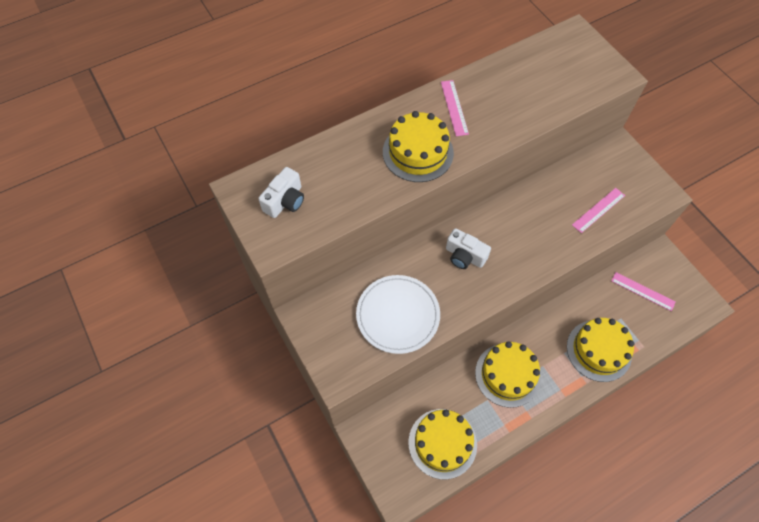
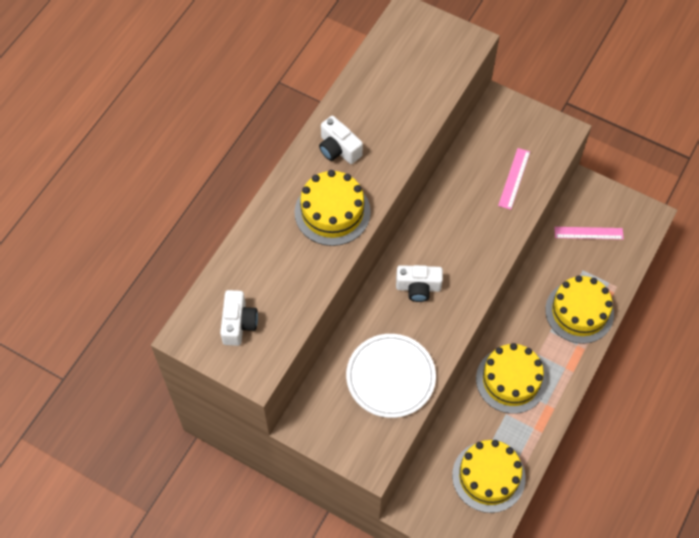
camera: 30 degrees left, 0 degrees up
pink ruler [441,80,469,136] -> white camera [319,116,363,164]

